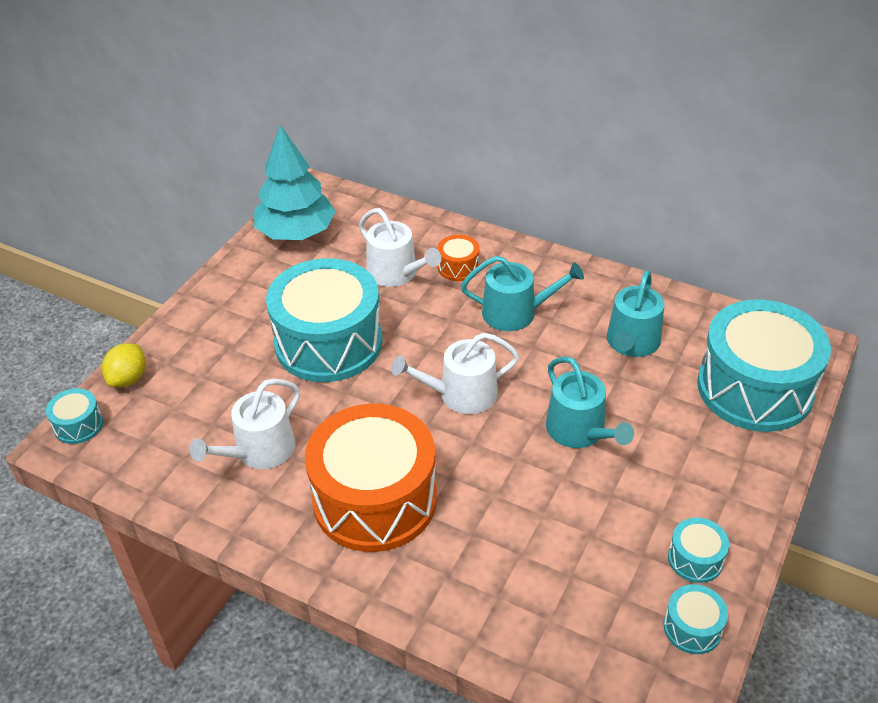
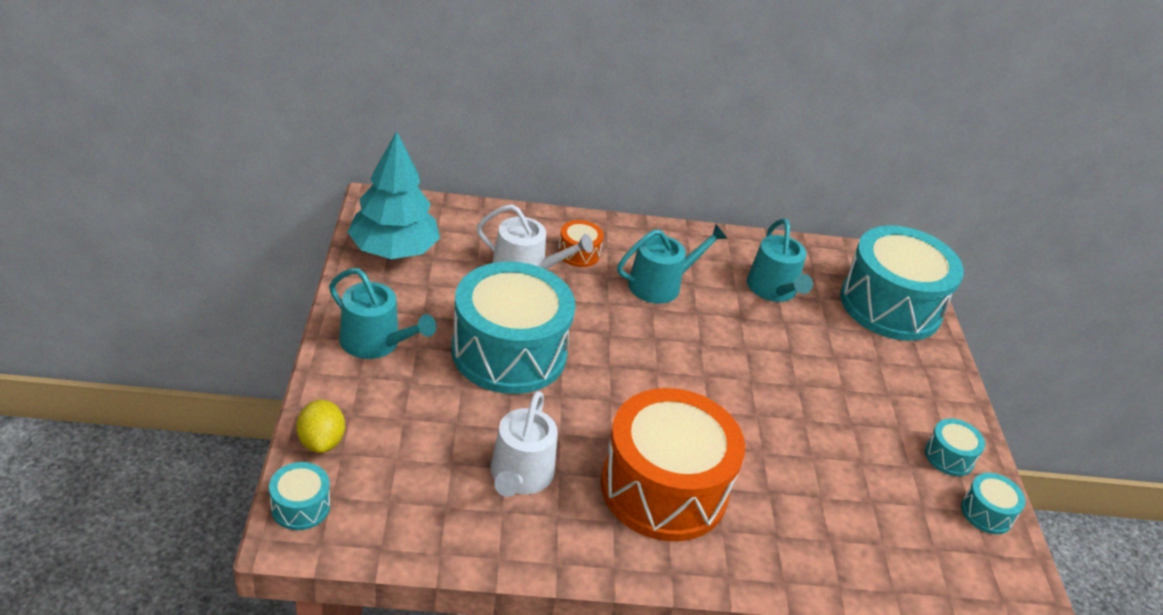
camera: 35 degrees left, 5 degrees down
white watering can [391,333,519,414] -> none
turquoise watering can [546,356,634,448] -> turquoise watering can moved to [329,268,436,359]

